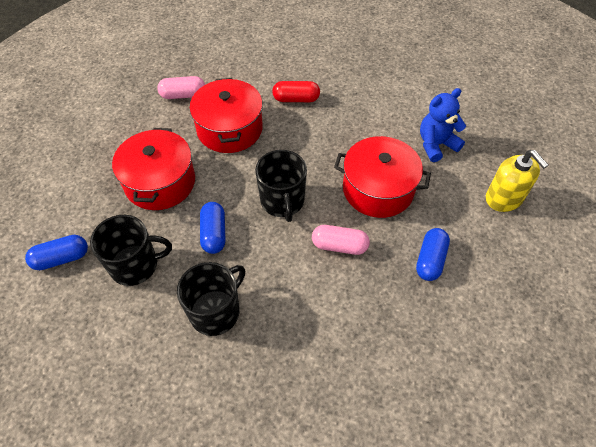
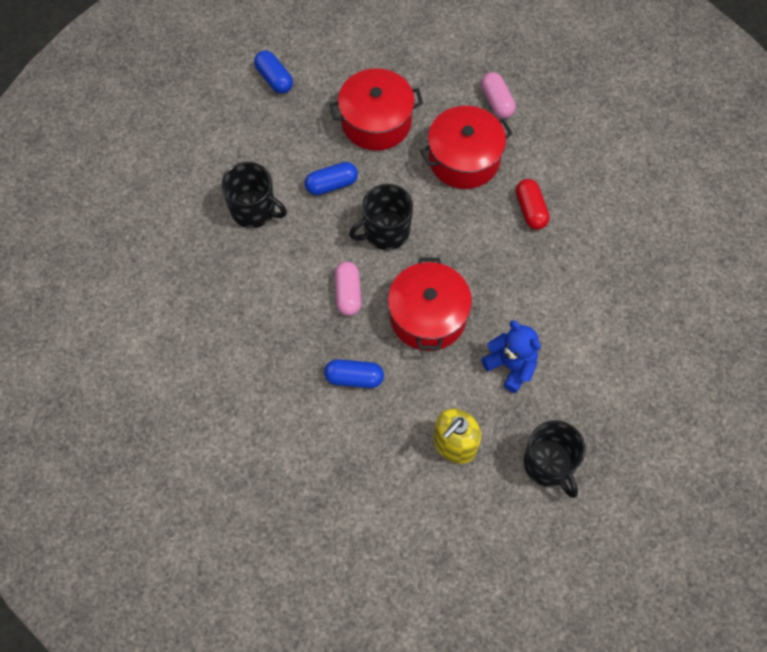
camera: 75 degrees right, 10 degrees up
black mug [90,215,172,286] -> black mug moved to [524,420,586,498]

